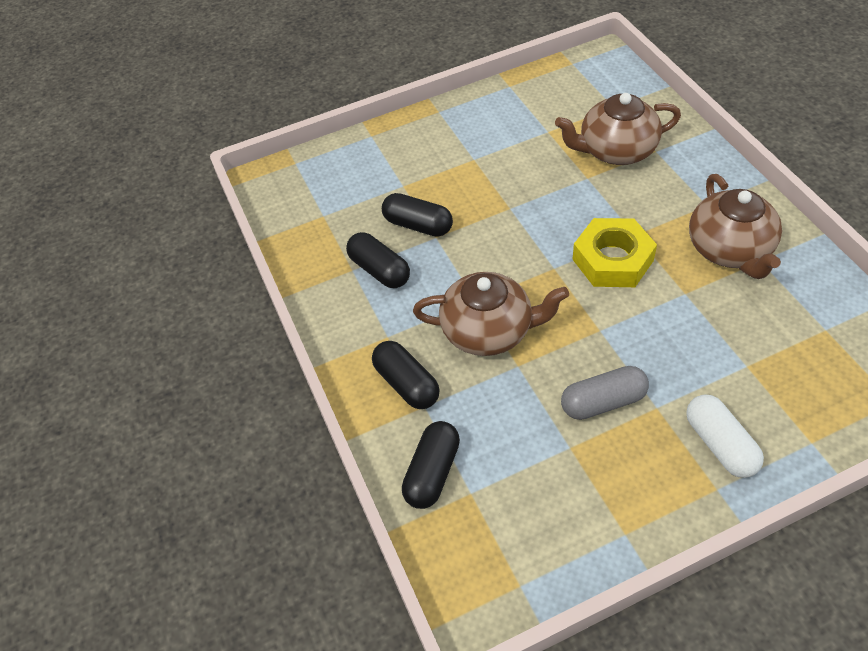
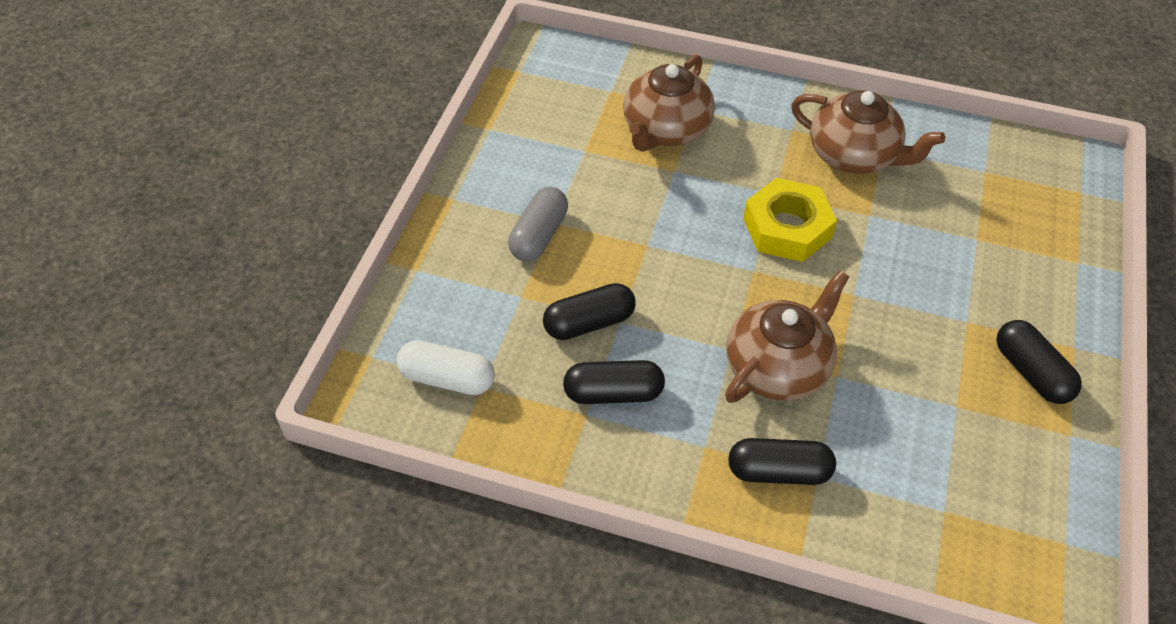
camera: 55 degrees left, 0 degrees up
black capsule [402,421,460,509] -> black capsule moved to [996,320,1082,404]
grey capsule [561,366,649,420] -> grey capsule moved to [508,187,568,261]
white capsule [686,395,764,478] -> white capsule moved to [397,340,495,395]

